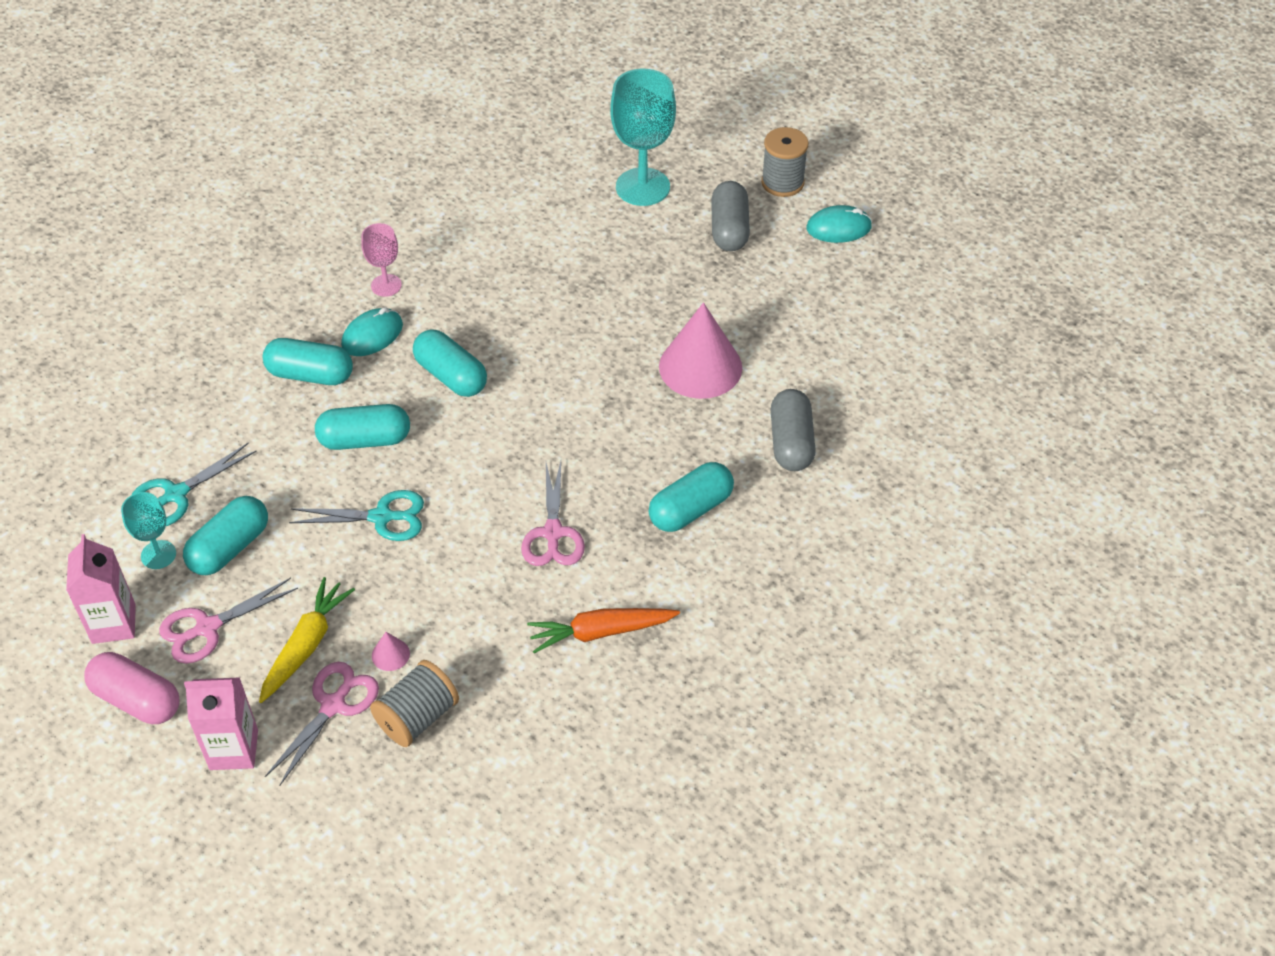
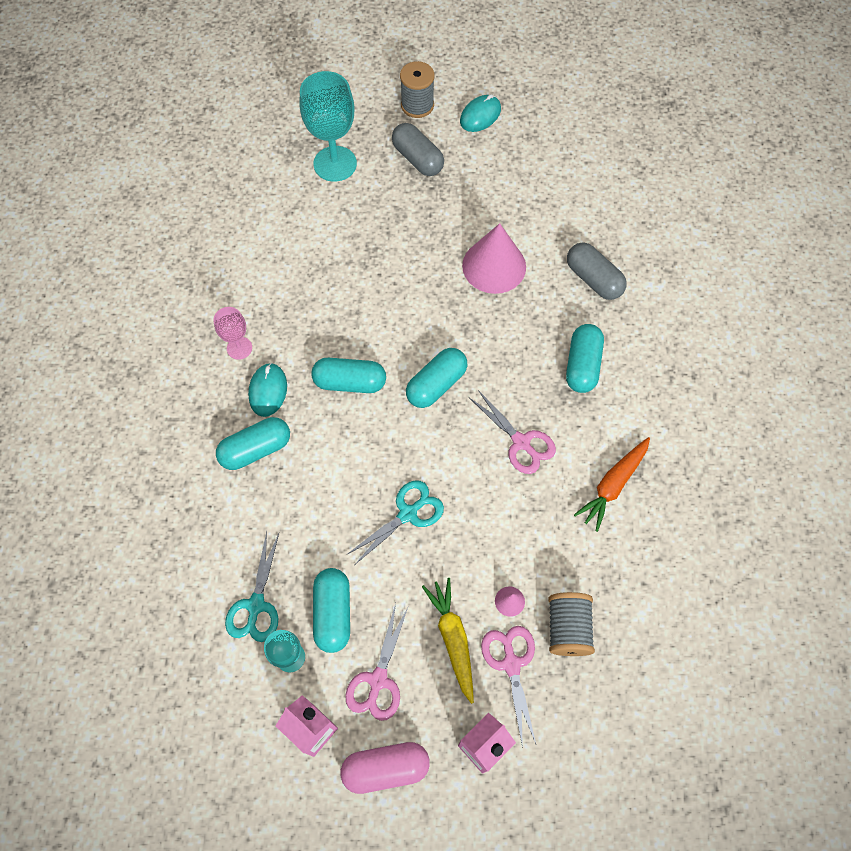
camera: 40 degrees left, 15 degrees up
turquoise capsule [315,404,410,450] -> turquoise capsule moved to [406,348,467,408]

